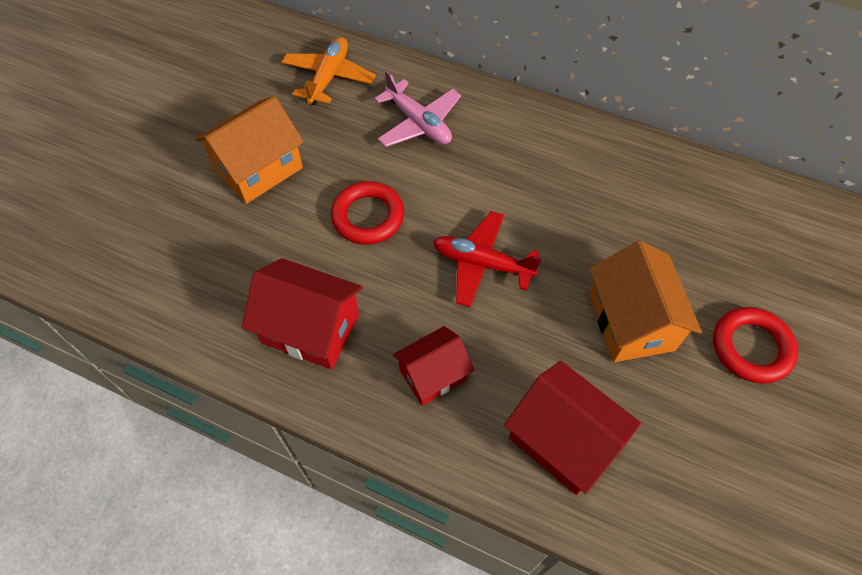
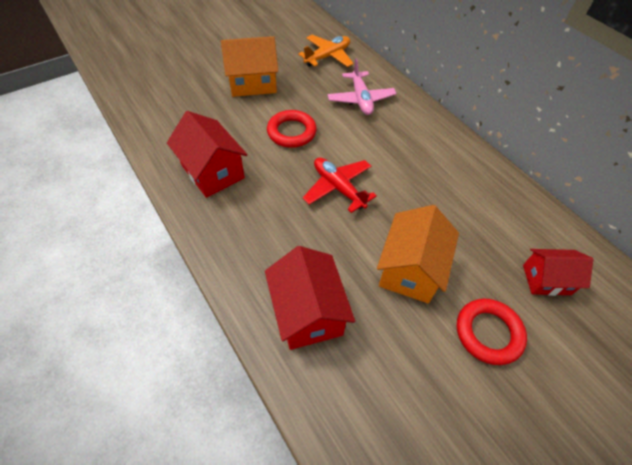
camera: 30 degrees right, 5 degrees down
red house [393,326,475,406] -> red house moved to [523,249,594,296]

